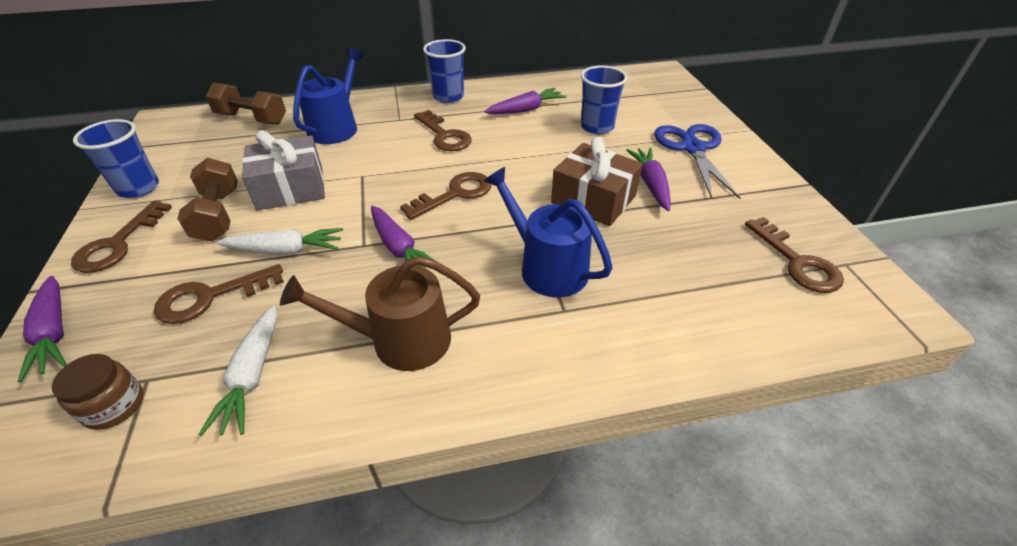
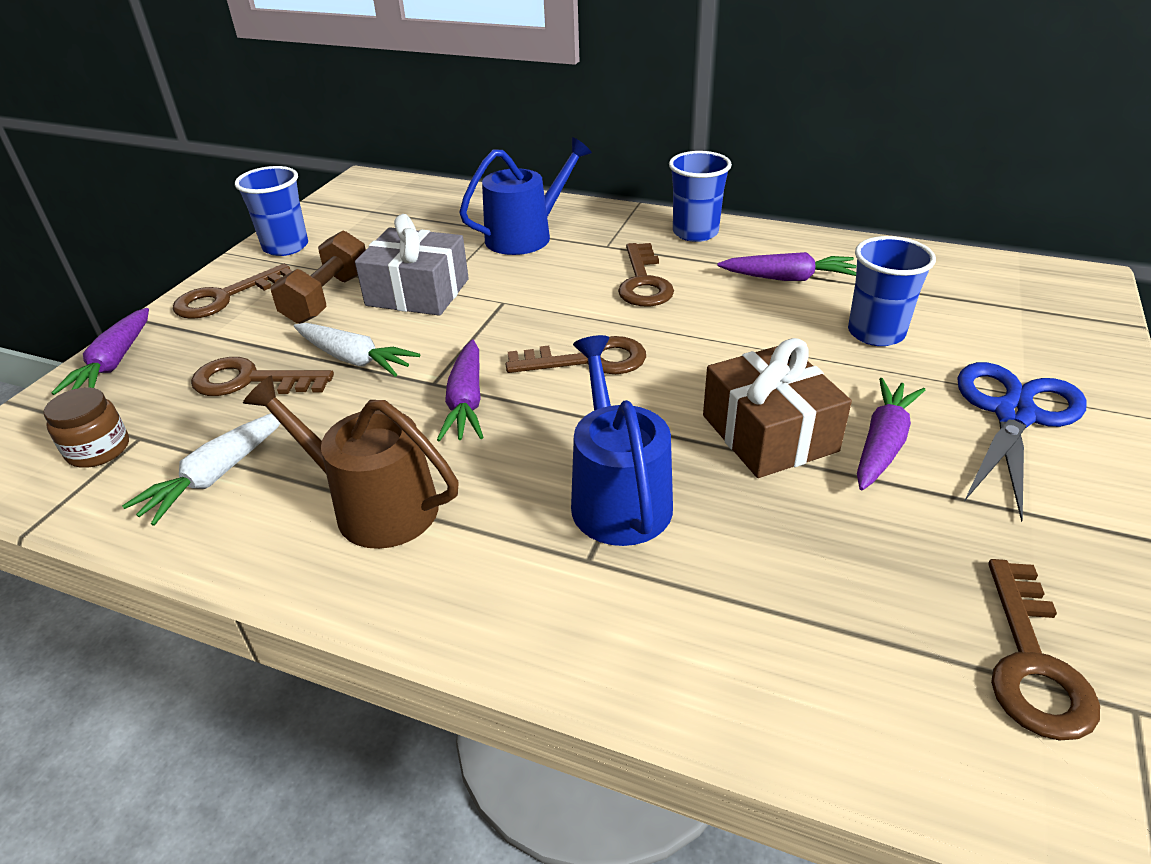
camera: 35 degrees right, 5 degrees down
brown dumbbell [205,82,286,125] -> none

